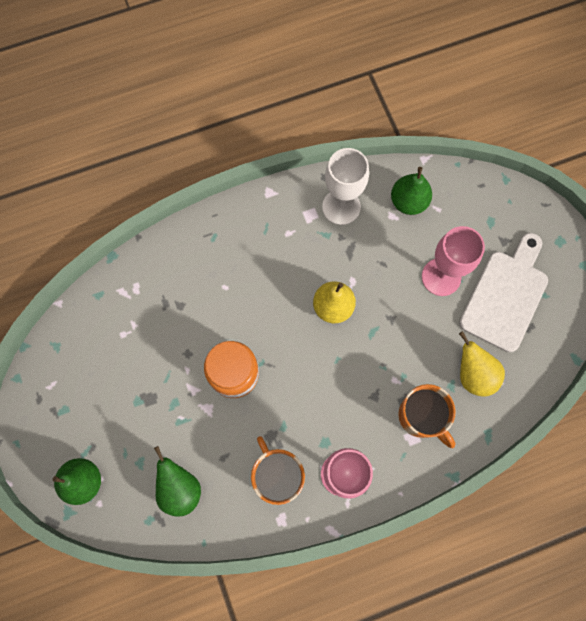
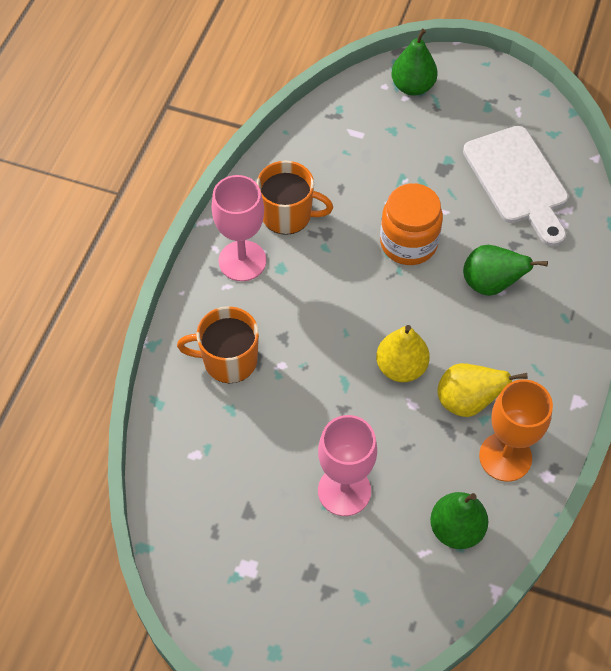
camera: 130 degrees right, 15 degrees down
green pear [154,446,201,517] -> green pear moved to [463,245,548,296]
white goblet [322,148,369,225] -> orange goblet [479,379,553,482]
white cutting board [459,233,548,352] -> white cutting board moved to [463,126,568,247]
yellow pear [459,331,505,397] -> yellow pear moved to [437,363,528,417]

